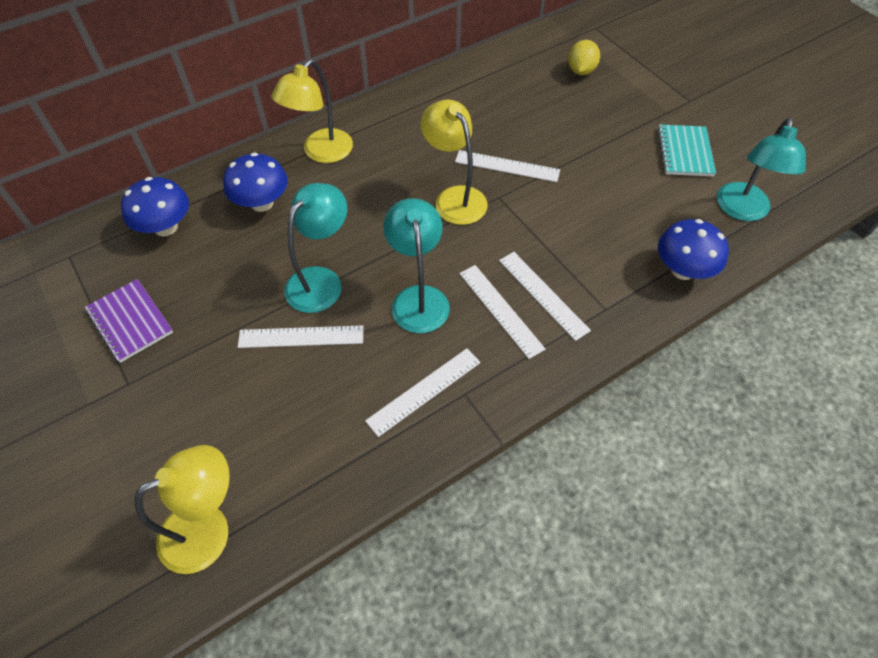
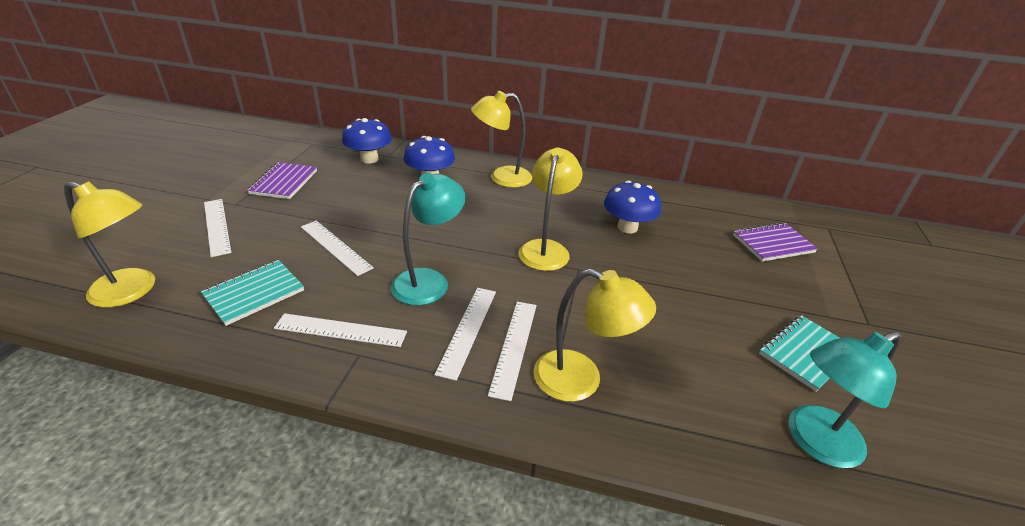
camera: 45 degrees right, 20 degrees down
turquoise lamp [284,183,347,313] -> none
white ruler [455,150,560,182] -> white ruler moved to [204,199,231,257]
yellow lemon [568,40,600,75] -> purple notebook [733,223,818,262]
blue mushroom [658,219,729,280] -> blue mushroom moved to [604,181,661,233]
none -> turquoise notebook [201,260,304,326]
none -> yellow lamp [534,269,656,402]

